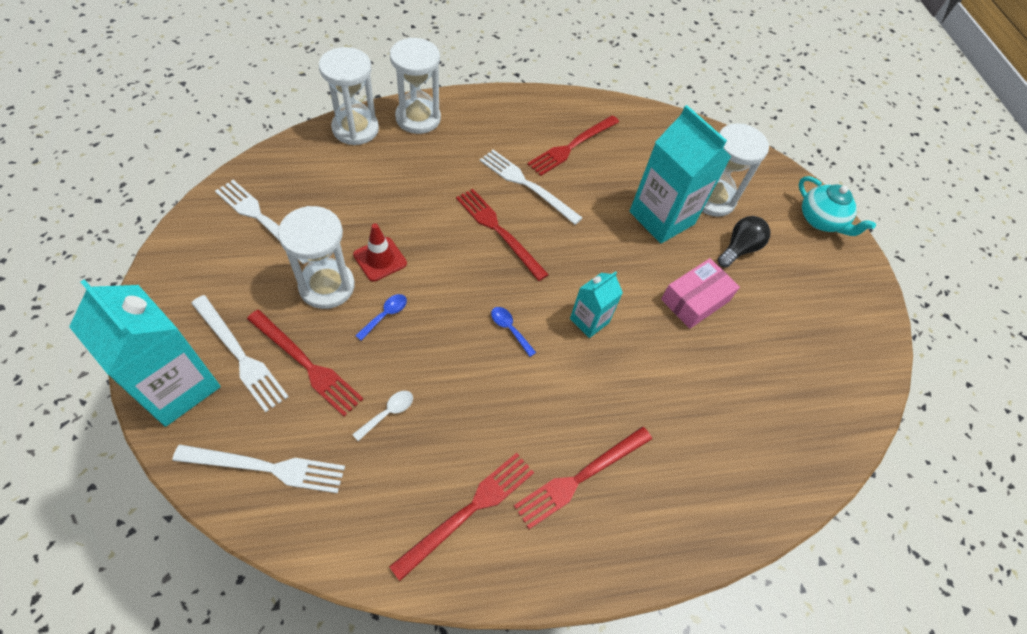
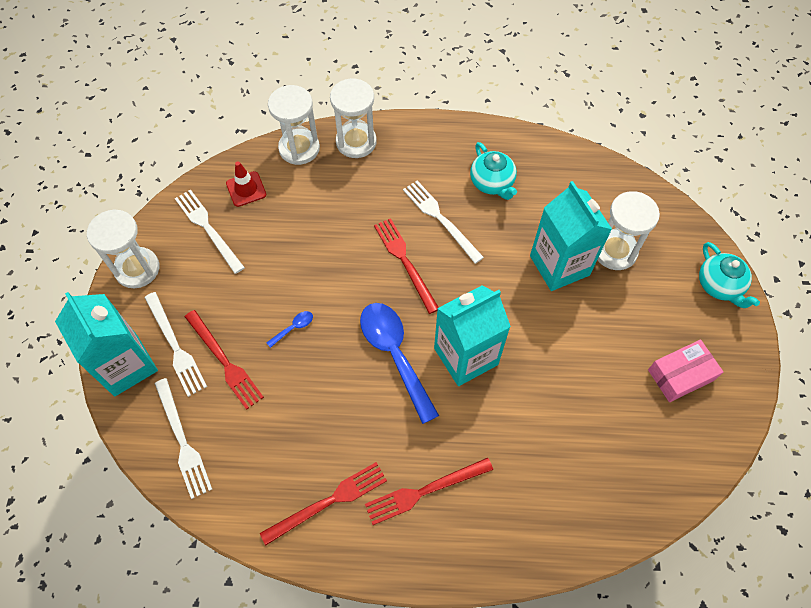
camera: 20 degrees right, 5 degrees up
white fork [173,445,345,493] -> white fork turned 45 degrees clockwise [155,378,212,499]
white hourglass [278,206,355,309] -> white hourglass moved to [87,209,159,288]
white spoon [352,391,413,441] -> none
red traffic cone [353,223,407,282] -> red traffic cone moved to [226,161,266,207]
blue spoon [491,307,536,357] -> blue spoon [360,303,439,424], size x2.46
red fork [527,115,619,176] -> turquoise teapot [470,142,517,200]
turquoise carton [570,271,623,338] -> turquoise carton [434,285,511,386], size x1.88
pink box [661,258,740,329] -> pink box moved to [648,339,723,402]
black light bulb [718,216,770,268] -> none

